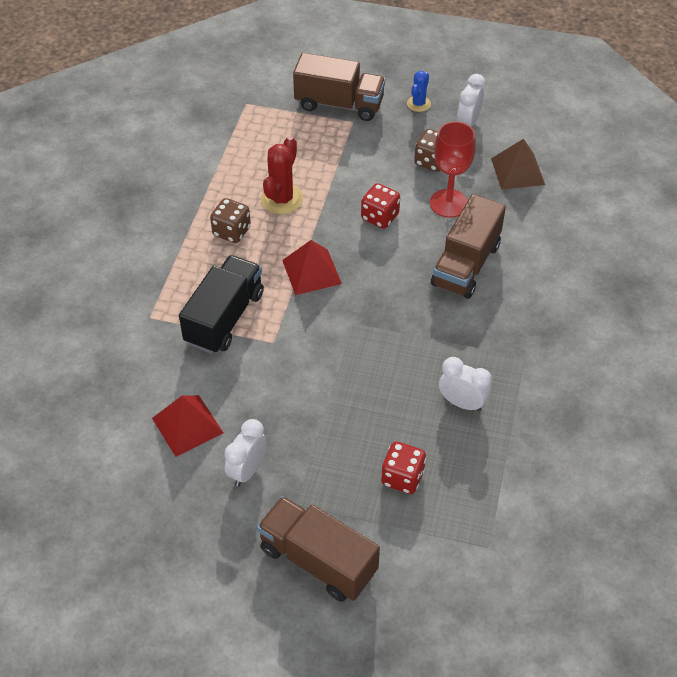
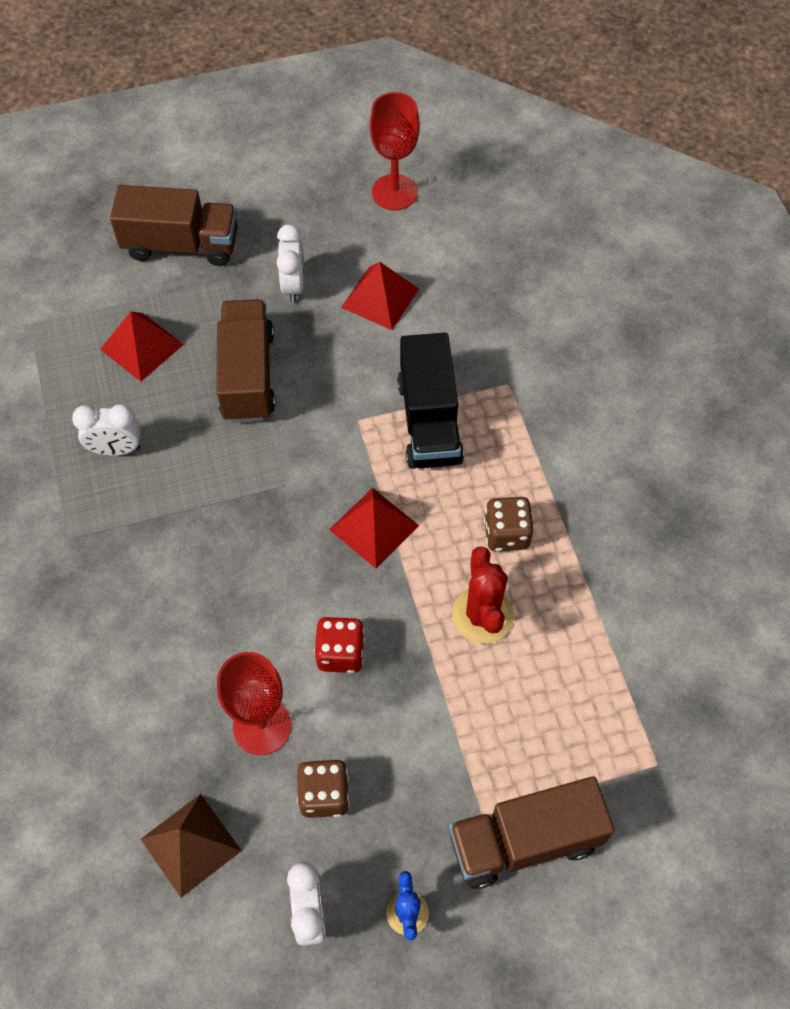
camera: 150 degrees right, 10 degrees up
red dice [381,442,426,494] -> red pyramid [100,312,184,382]
brown truck [431,194,506,299] -> brown truck moved to [216,299,275,422]
none -> red goblet [370,92,420,210]

